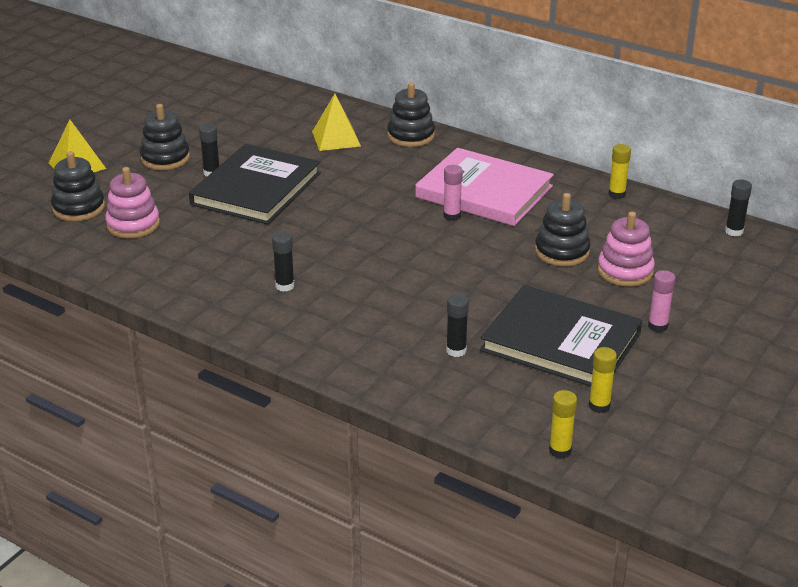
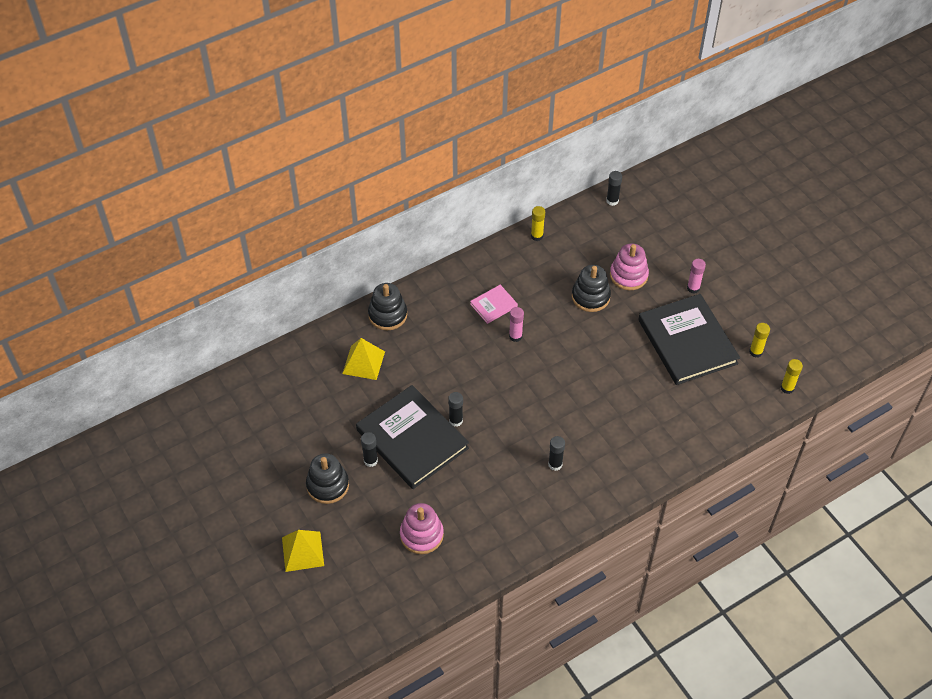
camera: 65 degrees left, 20 degrees up
black stacking toy [51,151,105,221] -> none
pink book [415,148,554,226] -> pink book [470,285,518,324], size x0.44
black glue stick [446,294,469,357] -> black glue stick moved to [448,392,463,427]
black book [480,285,642,387] -> black book turned 75 degrees counterclockwise [638,294,740,385]

